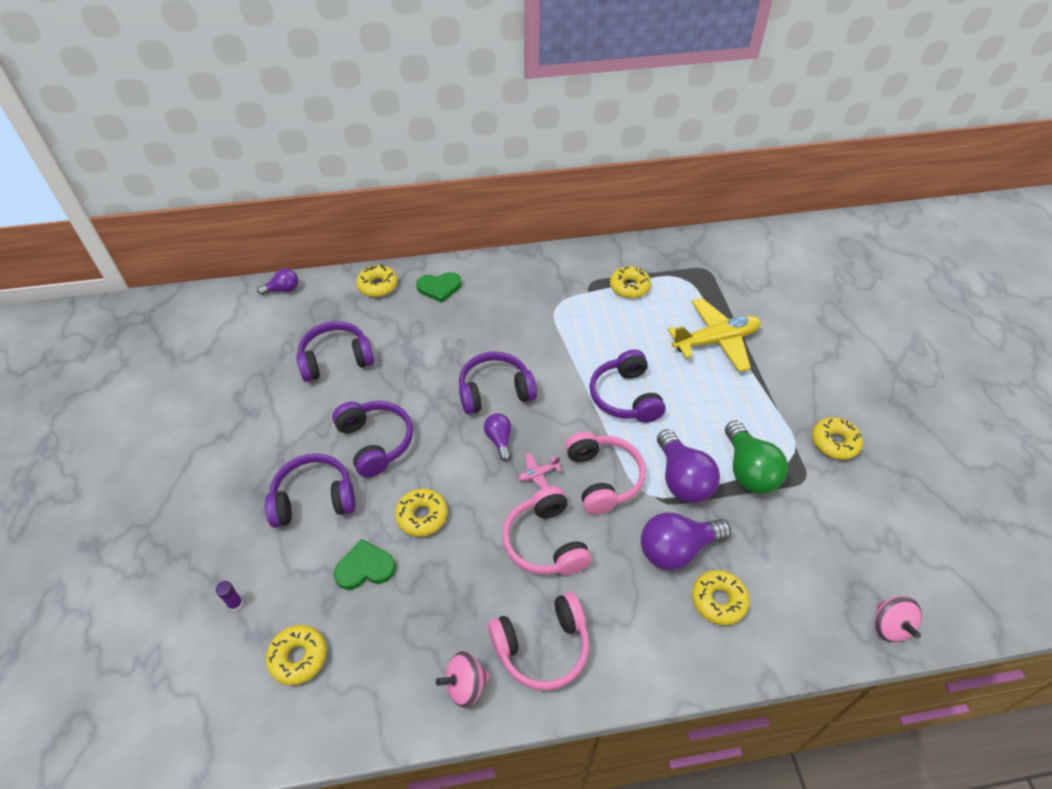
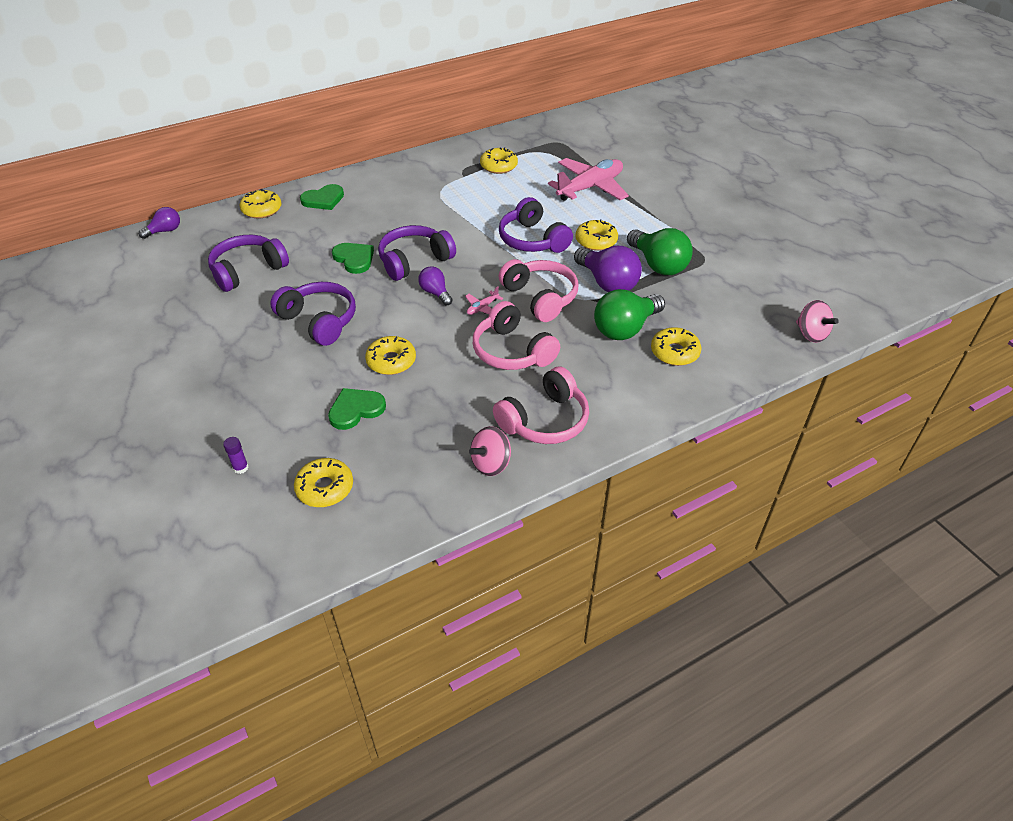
camera: 20 degrees left, 5 degrees down
purple headphones [265,454,356,528] -> none
purple light bulb [641,512,731,570] -> green light bulb [594,289,665,340]
yellow plane [668,298,761,372] -> pink plane [548,158,629,201]
yellow donut [812,417,863,460] -> yellow donut moved to [575,220,618,251]
none -> green heart [332,243,374,274]

